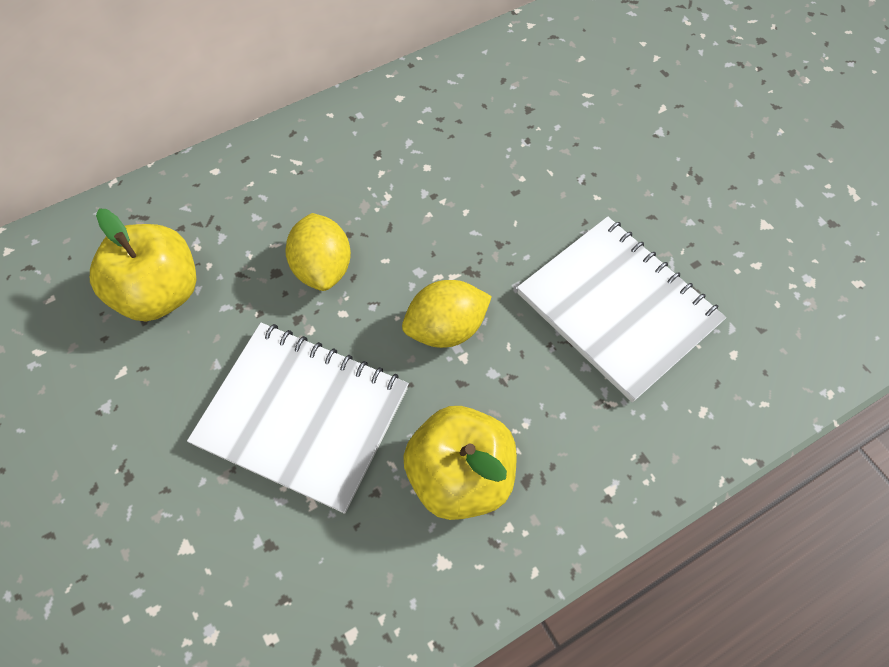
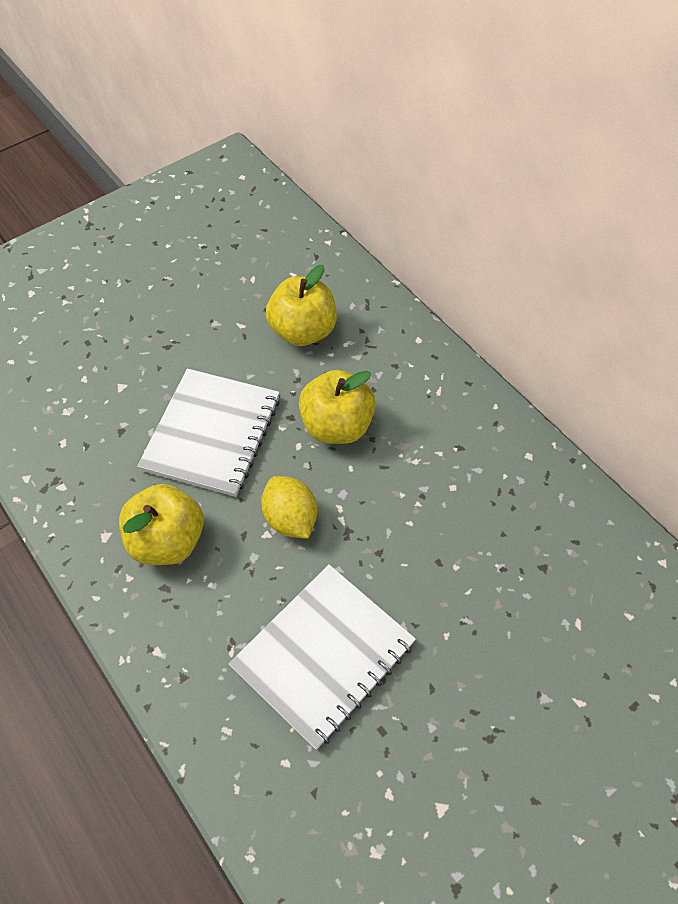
camera: 85 degrees right, 5 degrees down
yellow lemon [285,213,351,291] -> yellow apple [299,370,376,444]

